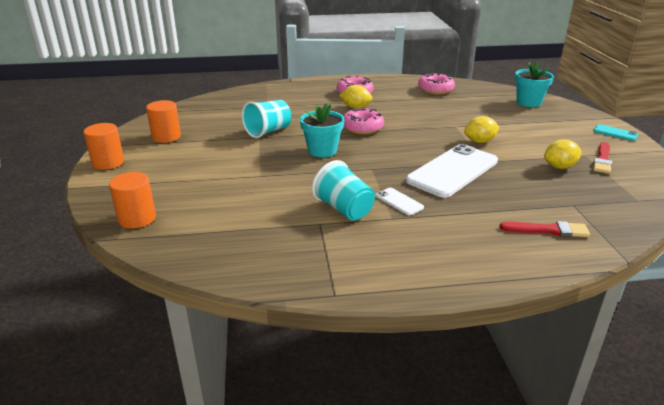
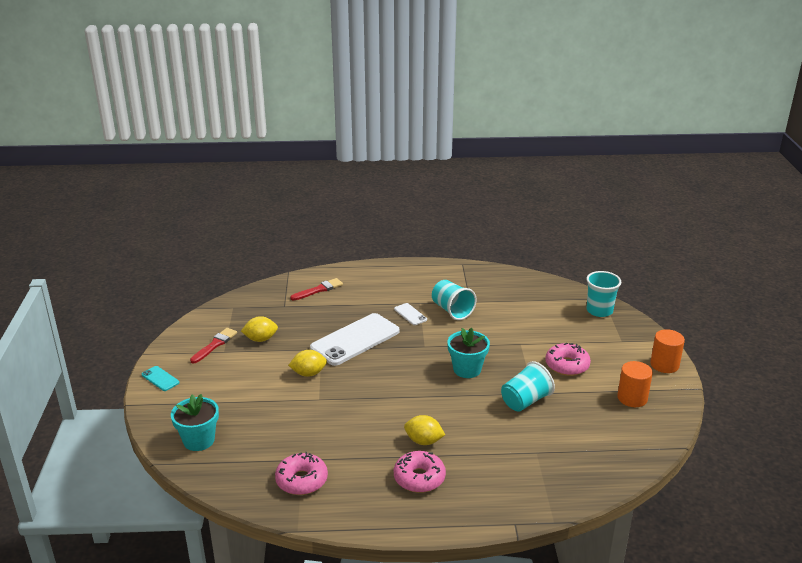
camera: 175 degrees left, 0 degrees up
orange cylinder [109,172,156,229] -> turquoise cup [586,271,621,317]
pink donut [343,108,384,134] -> pink donut moved to [545,343,591,376]
red brush [499,221,590,237] -> red brush turned 135 degrees clockwise [290,278,343,301]

